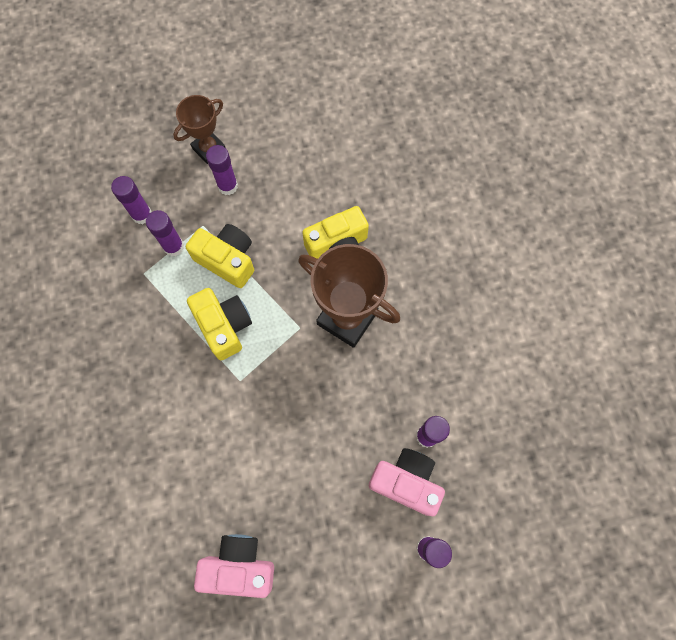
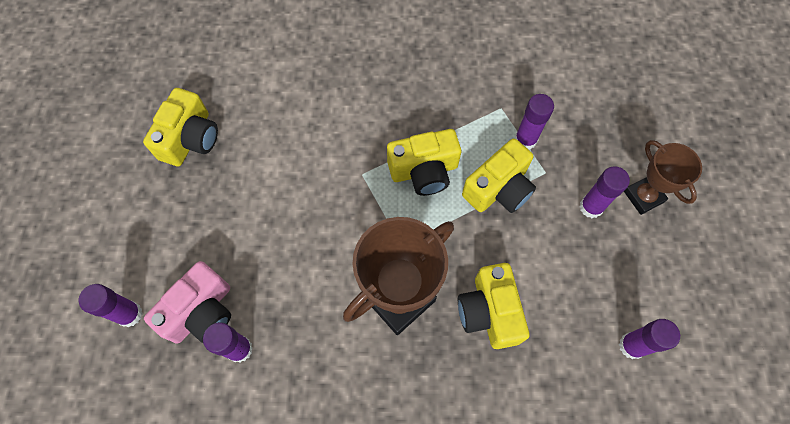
camera: 105 degrees right, 5 degrees down
purple glue stick [111,176,151,224] -> purple glue stick moved to [619,319,680,359]
pink camera [194,534,274,598] -> yellow camera [143,88,218,167]

